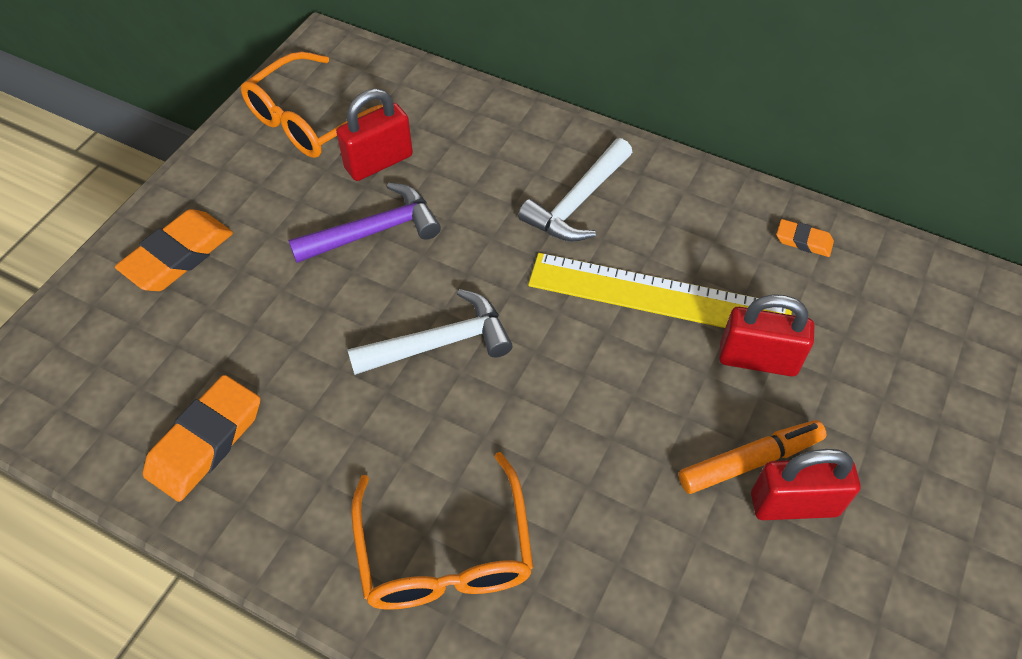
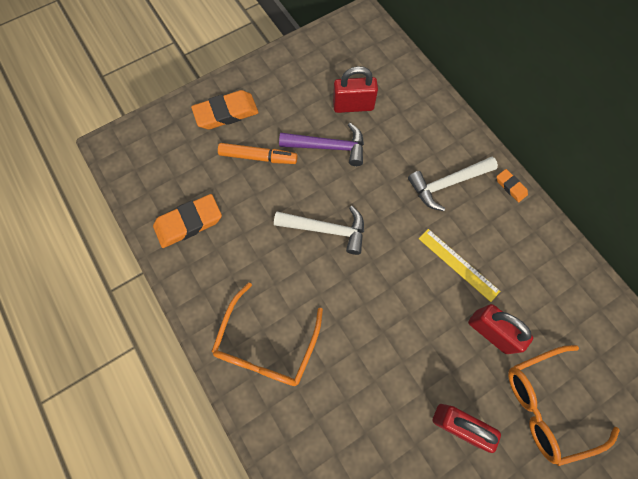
camera: 30 degrees right, 15 degrees up
orange glasses [241,52,383,158] -> orange glasses moved to [508,345,620,466]
yellow ruler [528,253,792,328] -> yellow ruler [419,229,500,302], size x0.58
orange marker [679,420,826,494] -> orange marker moved to [218,143,297,164]
orange eraser [776,219,834,257] -> orange eraser moved to [497,169,528,202]

